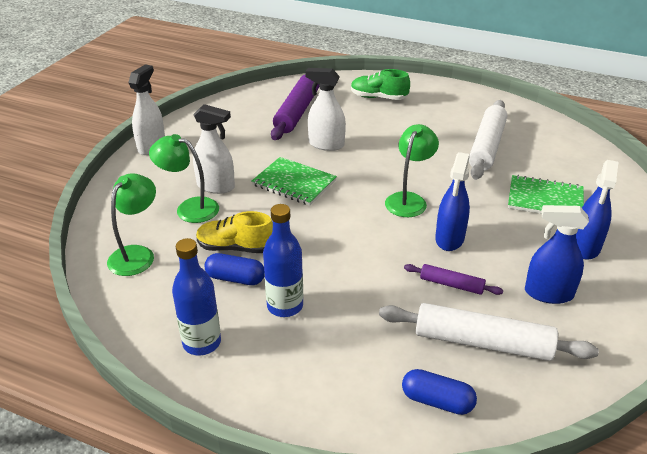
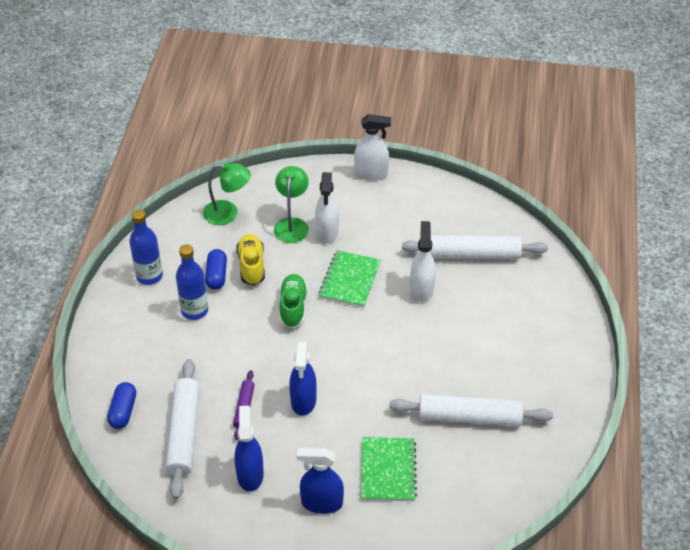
camera: 75 degrees right, 10 degrees up
purple rolling pin [271,75,319,140] -> white rolling pin [402,235,548,259]
green shoe [351,69,410,100] -> green shoe moved to [279,274,308,328]
green lamp [385,124,439,217] -> none
blue spray bottle [435,152,470,251] -> blue spray bottle turned 90 degrees counterclockwise [289,341,317,416]

